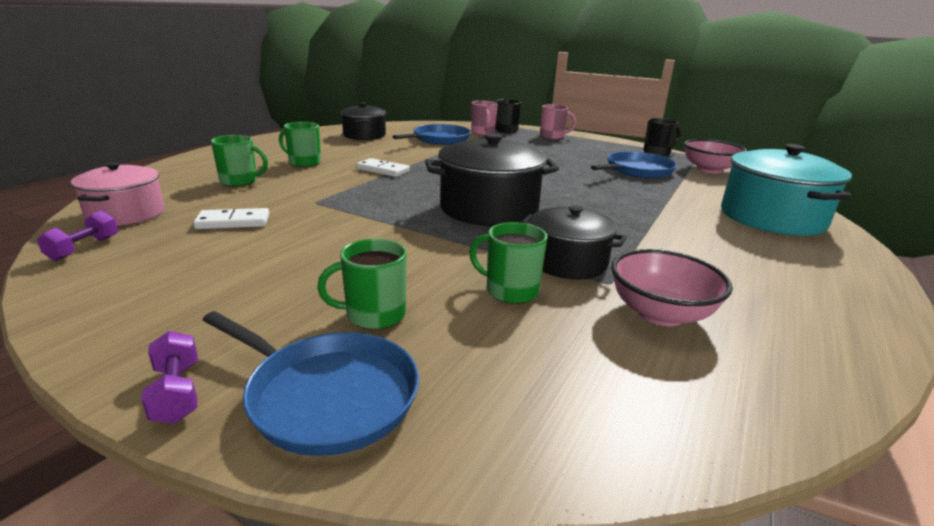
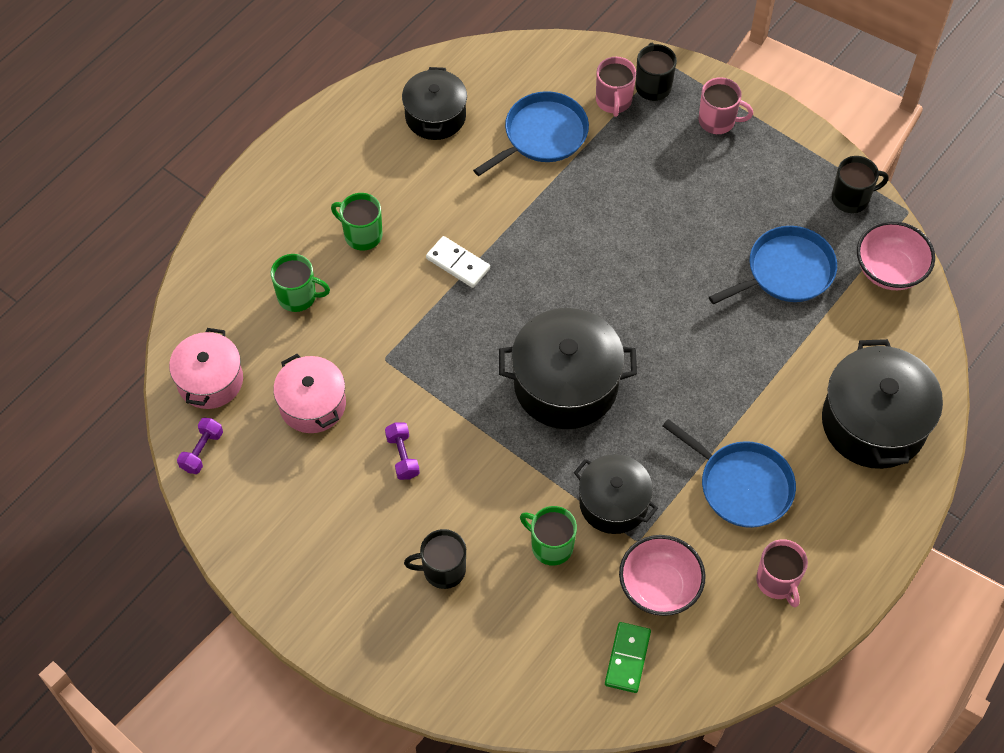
camera: 10 degrees right, 35 degrees up
purple dumbbell [141,331,197,424] -> purple dumbbell moved to [385,422,420,480]
white domino [193,208,269,229] -> pink pot [273,354,346,433]
blue pan [203,311,419,456] -> blue pan moved to [663,419,796,528]
green mug [317,238,407,329] -> black mug [404,529,466,589]
turquoise pot [721,144,852,236] -> black pot [822,339,943,469]
none -> green domino [605,622,651,693]
none -> pink mug [756,539,808,607]

